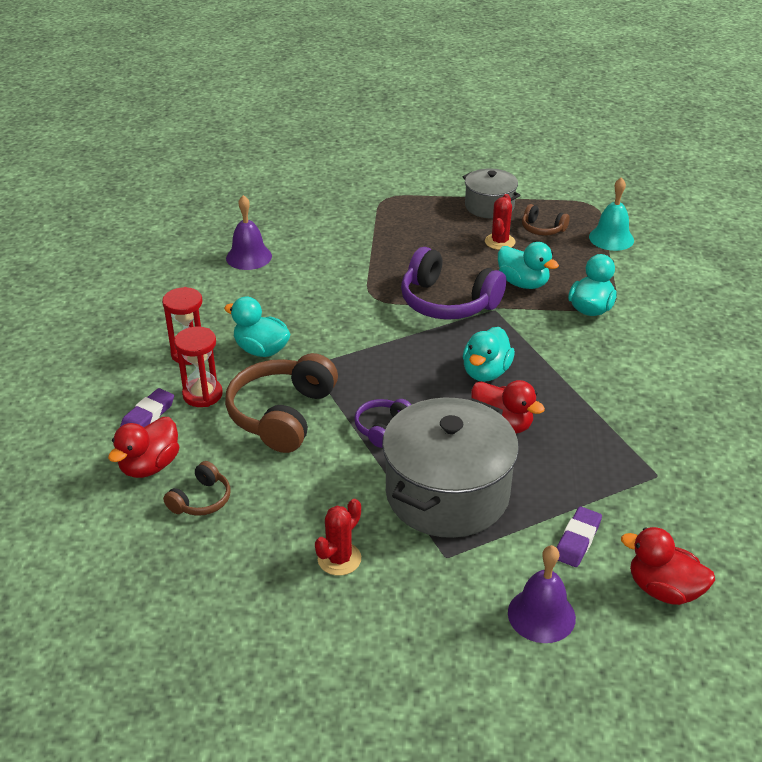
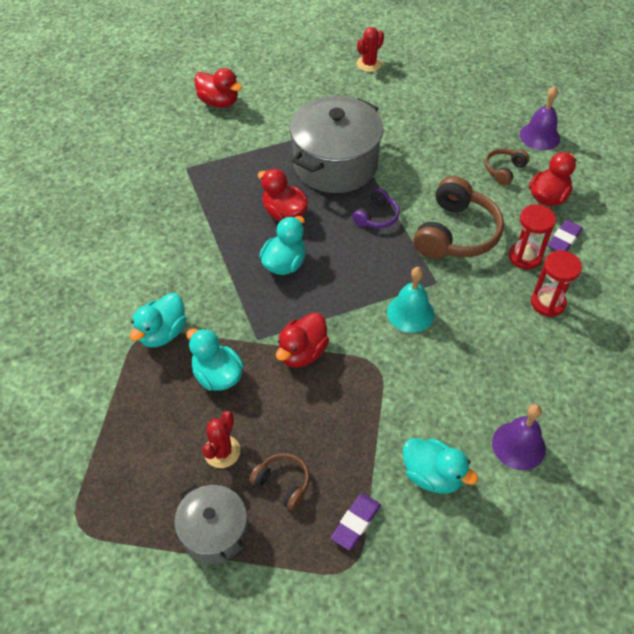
camera: 175 degrees left, 15 degrees up
turquoise duck [224,297,290,357] -> turquoise duck moved to [403,438,478,494]
red cactus [315,499,361,576] -> red cactus moved to [357,27,384,72]
purple headphones [401,247,506,320] -> red duck [276,313,329,367]
purple bell [508,545,576,643] -> purple bell moved to [520,86,560,150]
brown headphones [522,204,570,236] -> brown headphones moved to [249,453,310,510]
purple eraser [557,507,602,567] -> purple eraser moved to [331,493,381,550]
turquoise bell [589,177,634,251] -> turquoise bell moved to [387,267,435,333]

